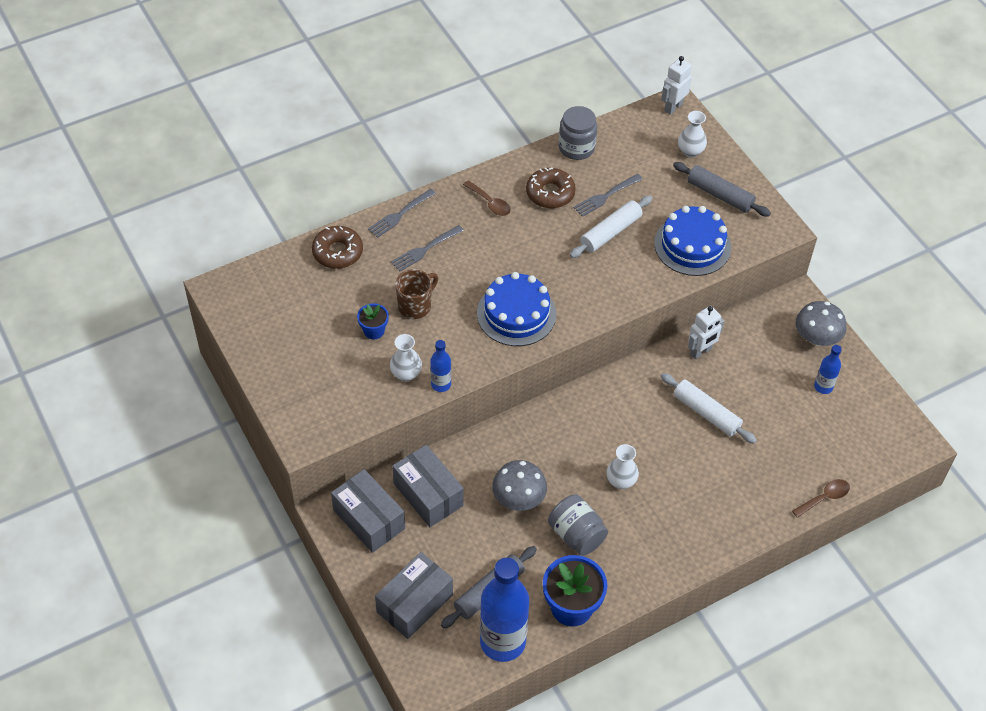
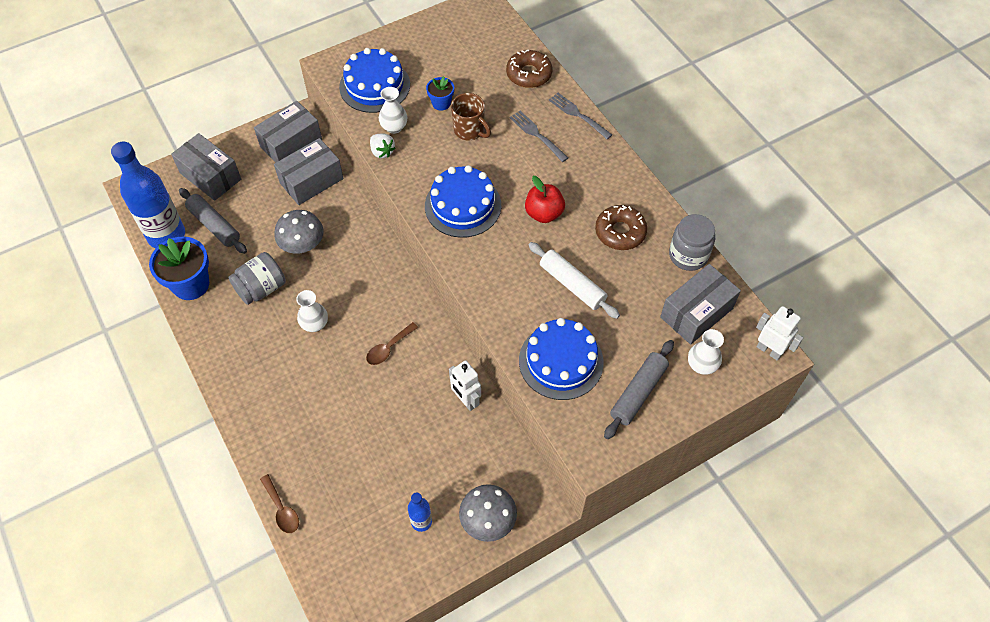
camera: 90 degrees right, 5 degrees up
blue bottle [430,340,451,392] -> white strawberry [370,134,395,158]
brown spoon [463,180,511,216] -> brown spoon moved to [366,322,418,365]
grey fork [574,174,642,217] -> none
white rolling pin [661,373,757,444] -> none
none -> blue cake [339,48,410,113]
none -> red apple [525,176,565,223]
none -> grey box [660,264,741,345]

